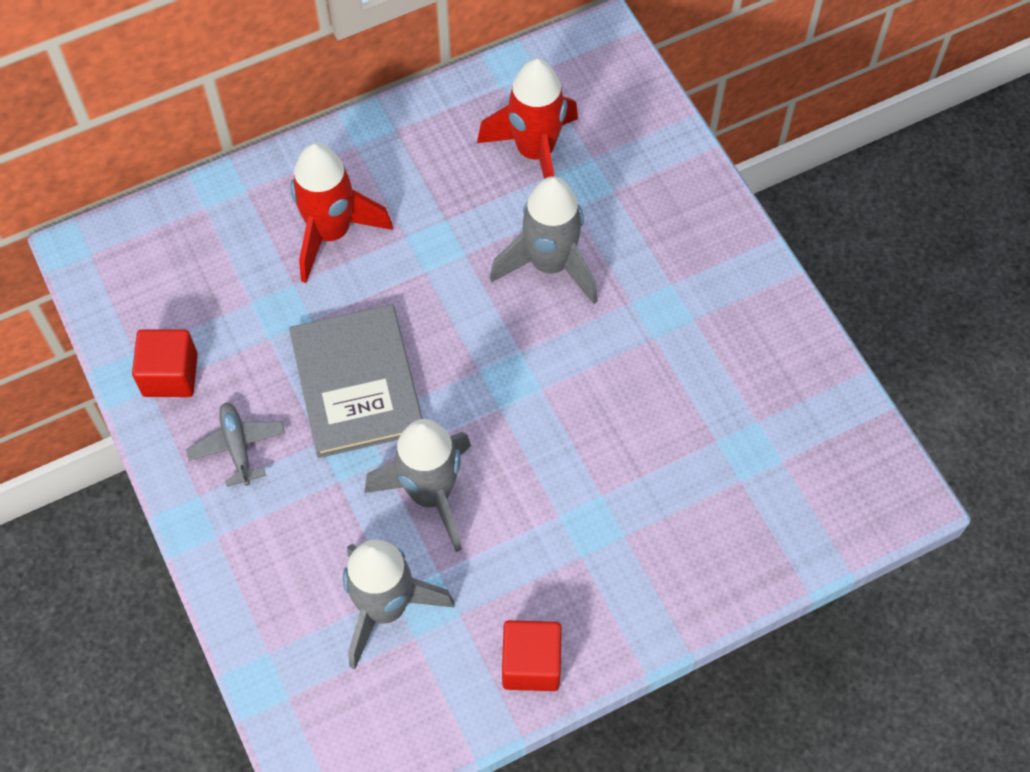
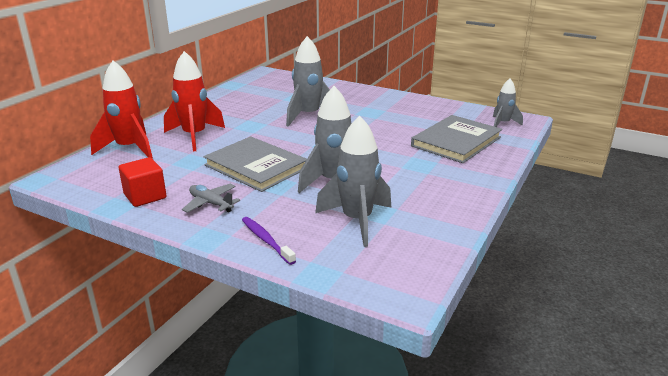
camera: 35 degrees left, 35 degrees down
red rocket [477,58,578,179] -> red rocket moved to [90,60,153,159]
red cube [502,620,562,691] -> none
none -> purple toothbrush [242,217,296,265]
none -> grey book [411,115,502,163]
none -> grey rocket [493,79,523,127]

